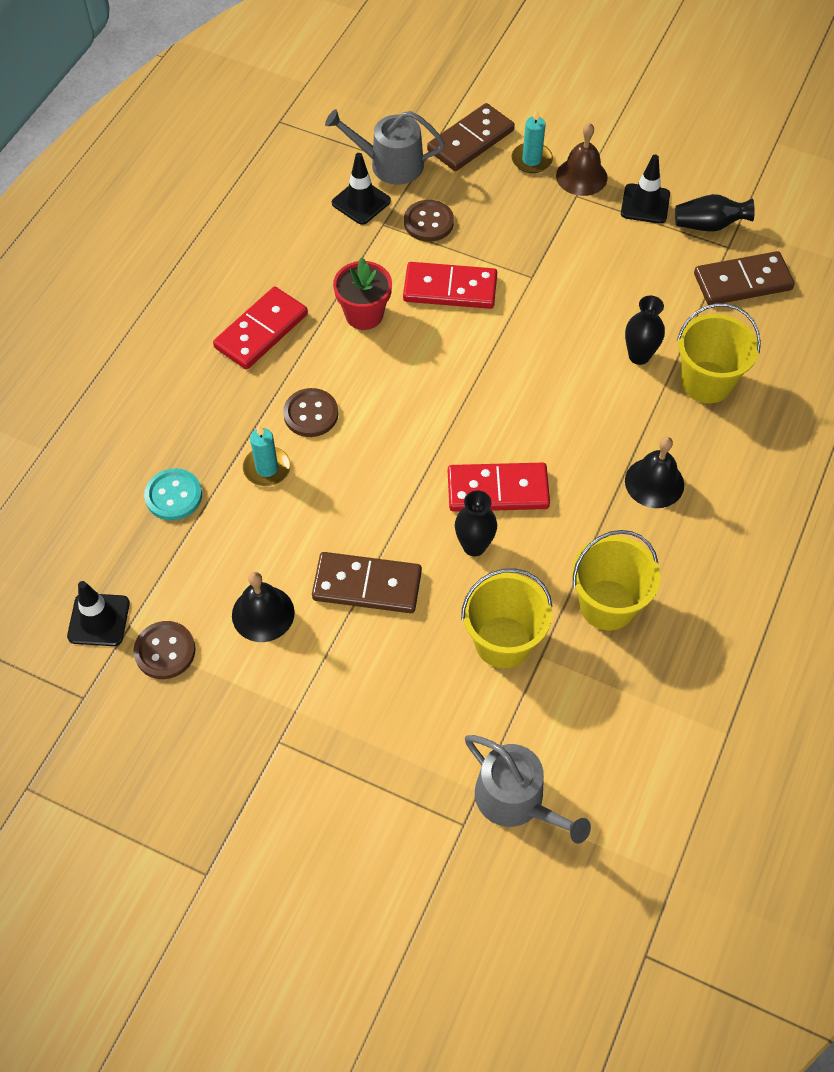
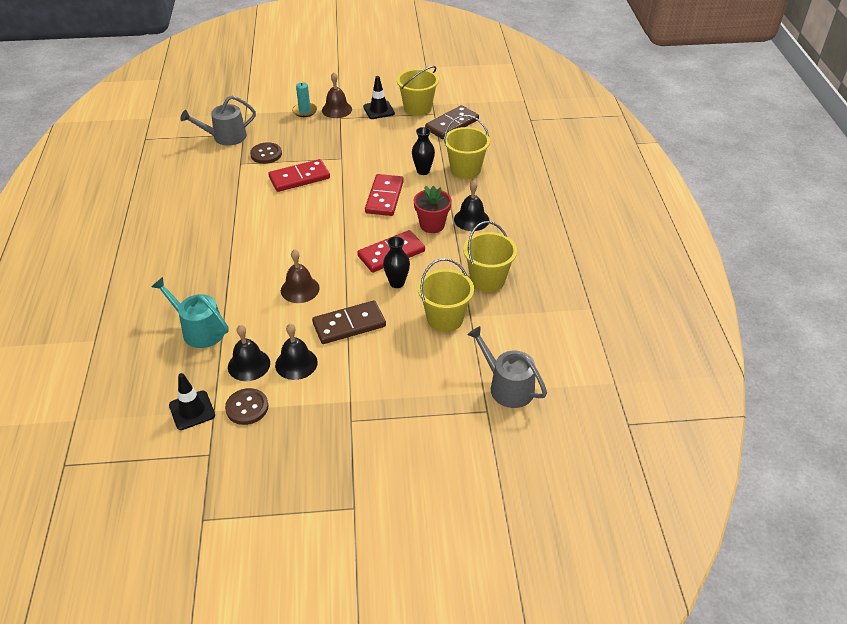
camera: 30 degrees left, 15 degrees down
turquoise button [144,468,202,521] -> turquoise watering can [151,277,229,348]
red domino [213,287,308,369] -> red domino moved to [365,174,404,216]
turquoise candle [243,425,291,486] -> none
brown button [283,388,338,437] -> none
black traffic cone [332,153,391,225] -> none
red flower pot [333,257,392,330] -> red flower pot moved to [414,186,452,233]
brown domino [427,103,515,171] -> none
grey watering can [465,735,591,843] -> grey watering can turned 150 degrees counterclockwise [467,326,547,408]
black vase [675,194,755,232] -> yellow bucket [397,66,439,116]
none -> black bell [228,325,270,381]
none -> brown bell [281,249,320,303]

